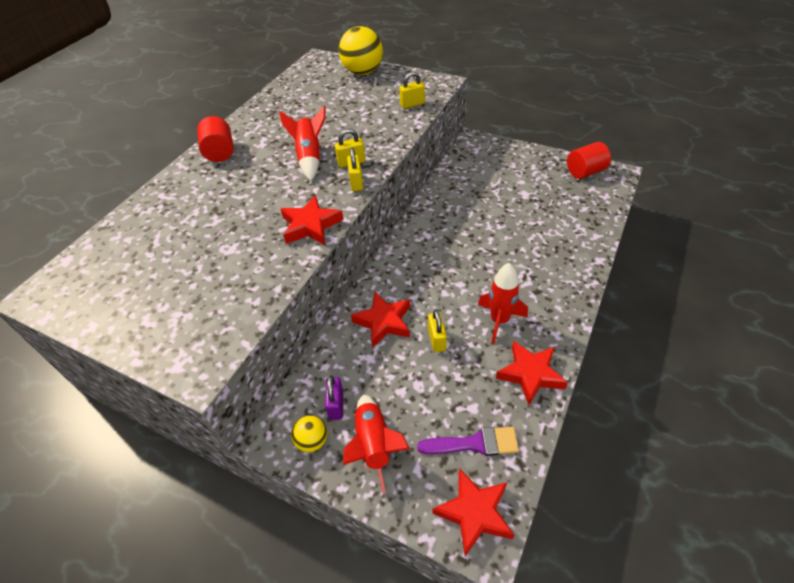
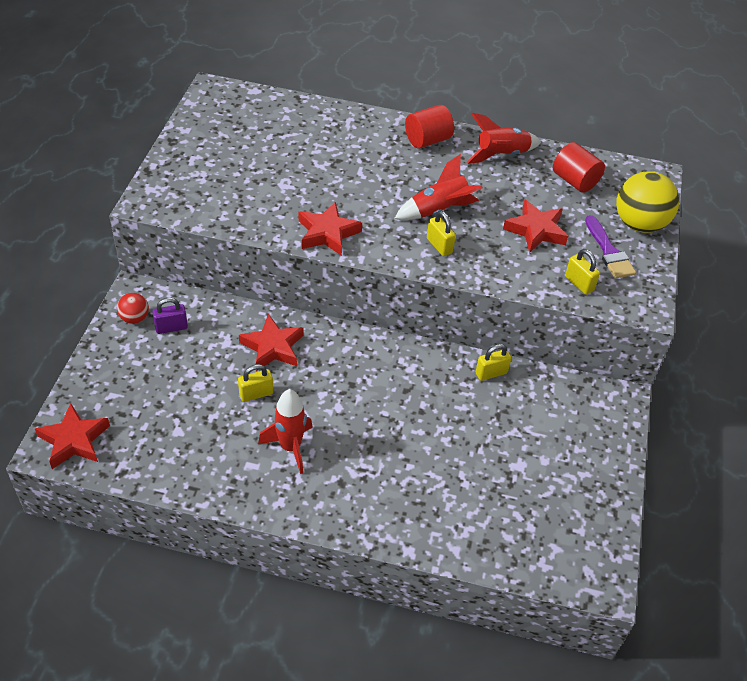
camera: 70 degrees right, 0 degrees up
yellow ball [291,416,327,452] -> red ball [117,293,149,324]
red rocket [343,395,410,493] -> red rocket moved to [466,113,541,164]
yellow padlock [347,148,363,191] -> yellow padlock moved to [476,344,511,381]
purple brush [417,427,519,456] -> purple brush moved to [585,215,636,279]
red star [496,341,568,405] -> red star moved to [503,199,568,253]
red cylinder [567,142,611,179] -> red cylinder moved to [553,142,605,193]

